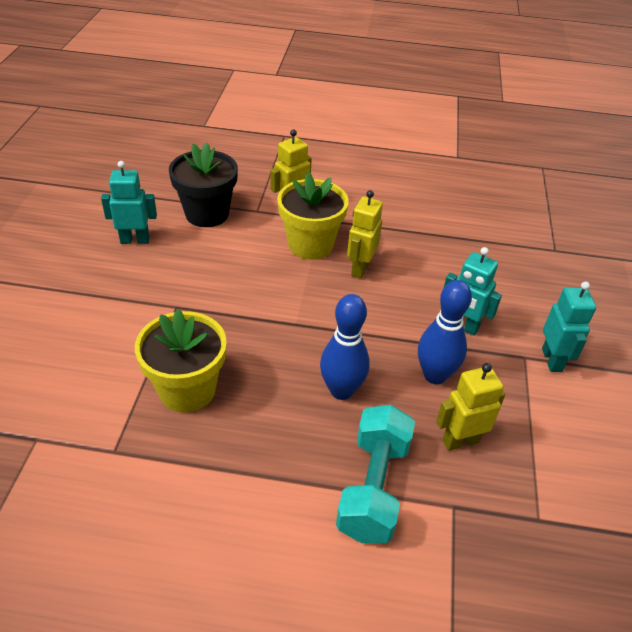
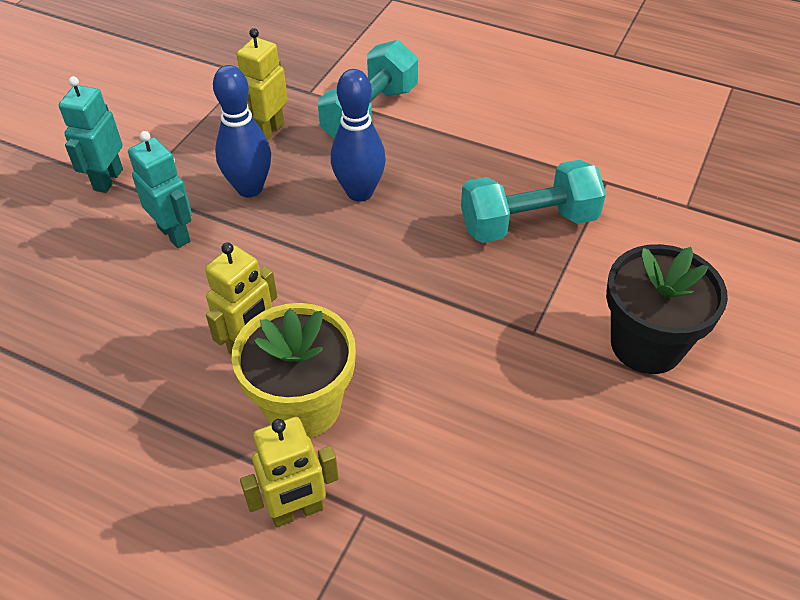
camera: 160 degrees left, 5 degrees up
turquoise robot [101,161,157,244] -> none
yellow flower pot [135,309,227,413] -> turquoise dumbbell [461,160,606,243]
black flower pot [169,142,238,227] -> black flower pot moved to [606,244,728,374]
yellow robot [436,363,505,451] -> yellow robot turned 120 degrees clockwise [237,28,288,140]

